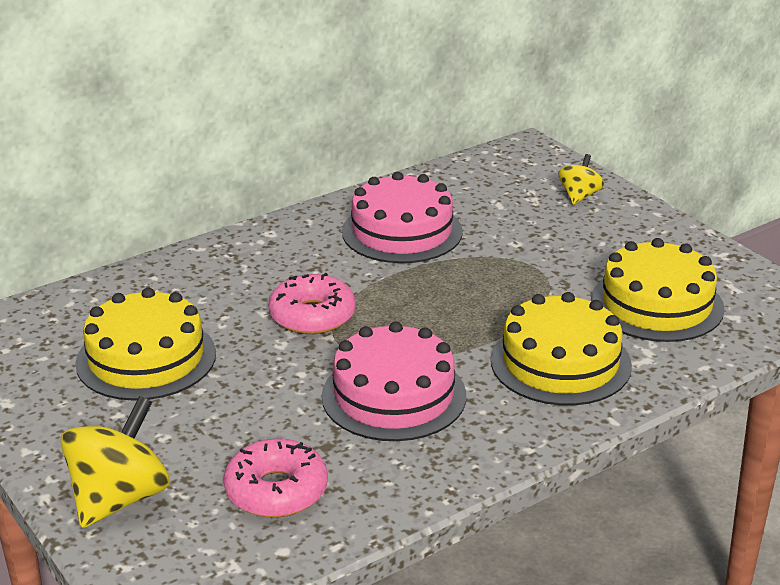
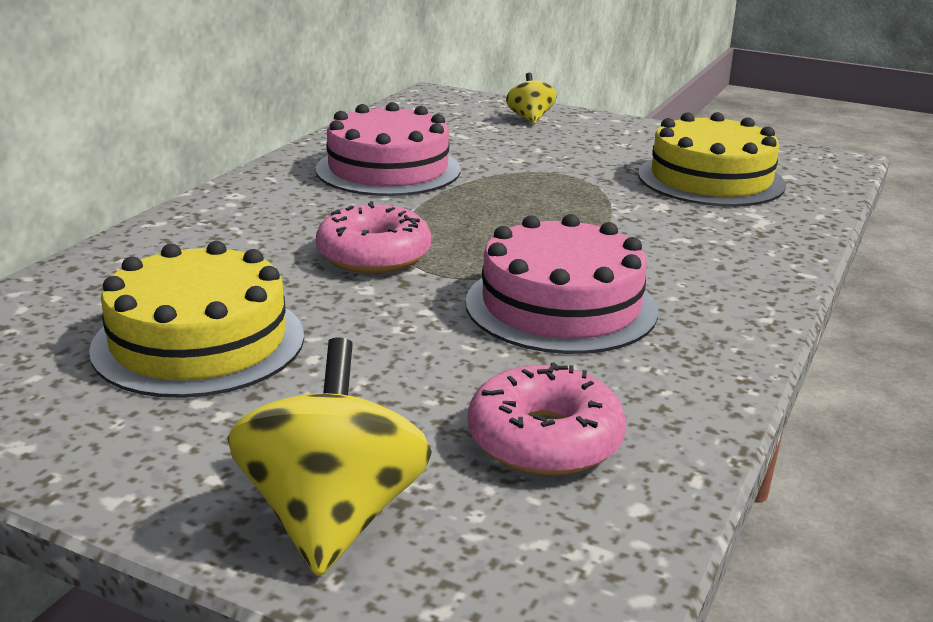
camera: 30 degrees left, 5 degrees down
yellow cake [491,292,632,406] -> none

